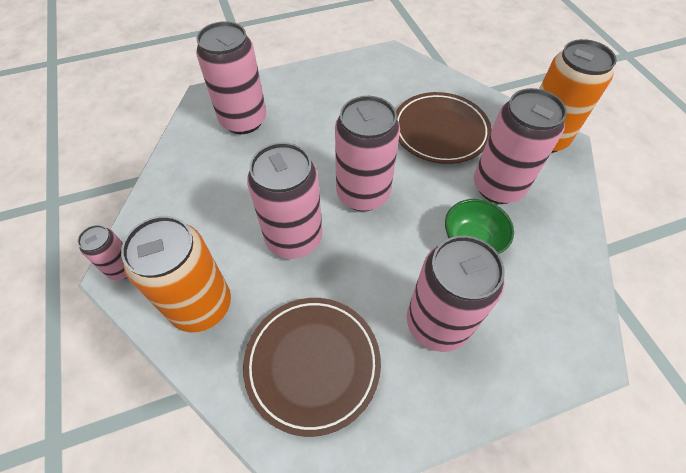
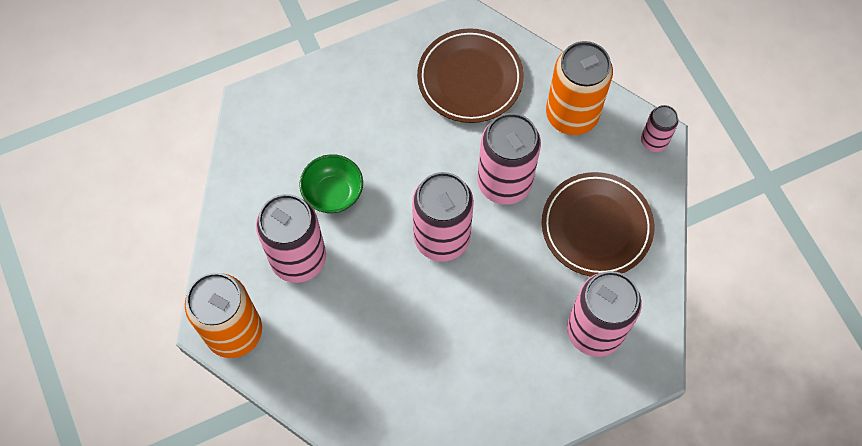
camera: 175 degrees right, 10 degrees up
brown plate [396,92,492,164] -> brown plate moved to [542,172,655,277]
pink can [407,235,505,352] -> none

